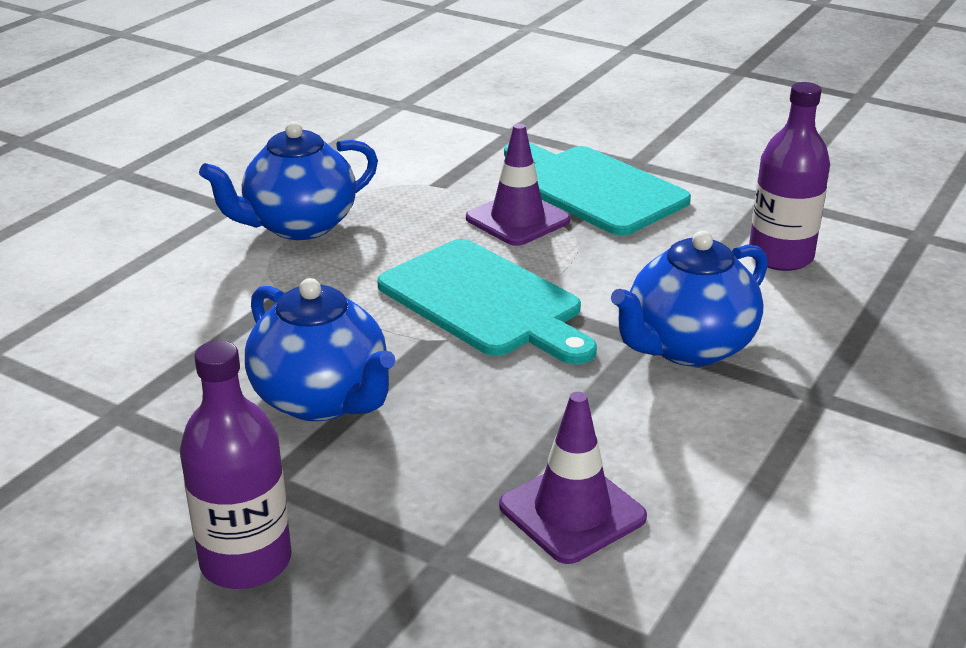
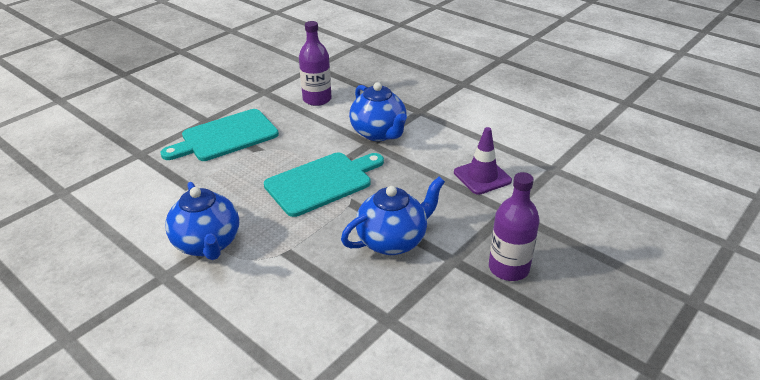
camera: 80 degrees left, 5 degrees up
purple traffic cone [466,124,570,246] -> none

